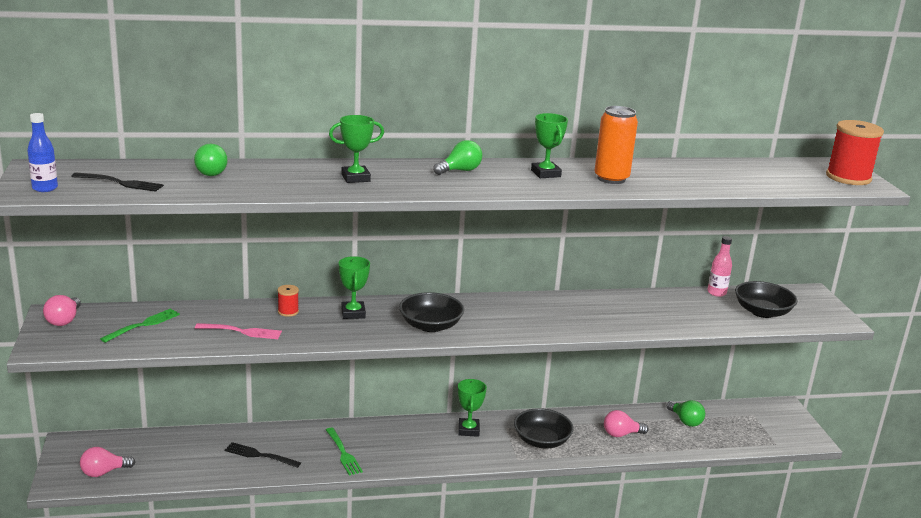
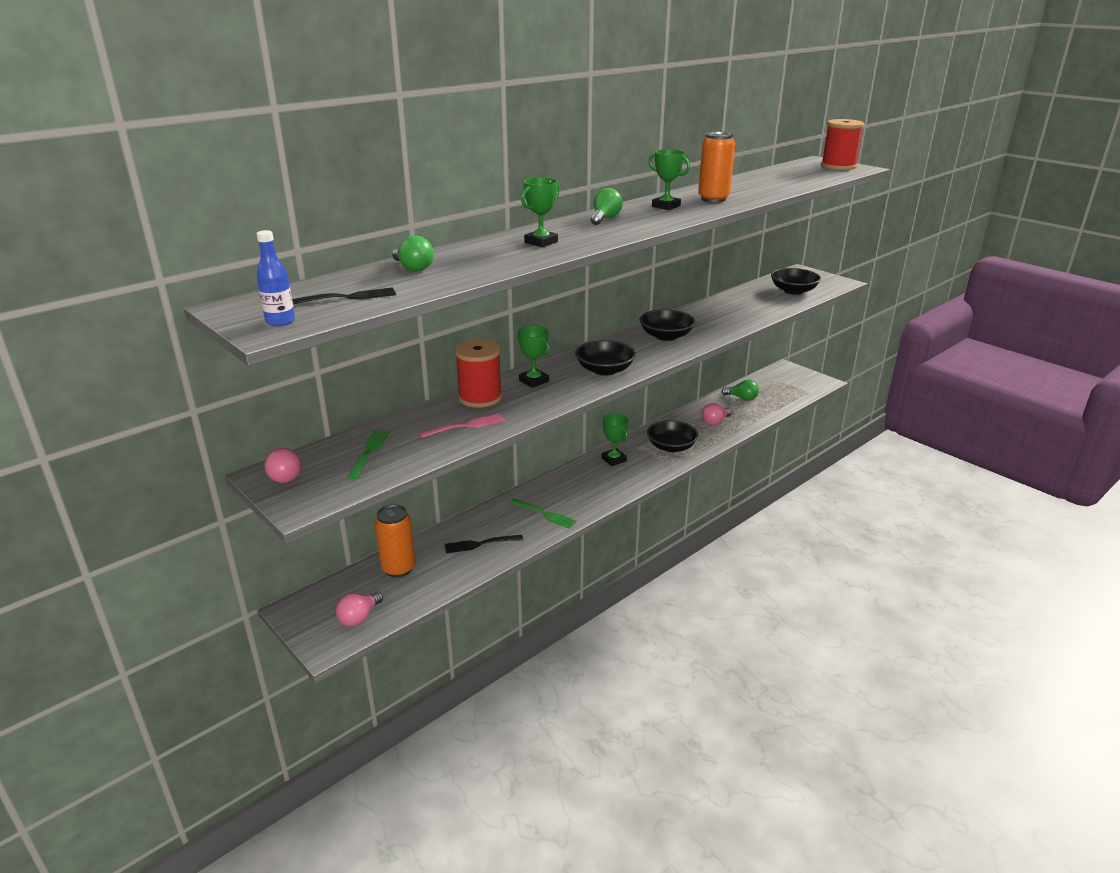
camera: 30 degrees left, 5 degrees up
red spool [277,285,299,317] -> red spool [455,340,502,408], size x2.13
pink bottle [707,236,732,297] -> none
none -> orange can [375,504,415,577]
none -> black bowl [639,309,695,341]

